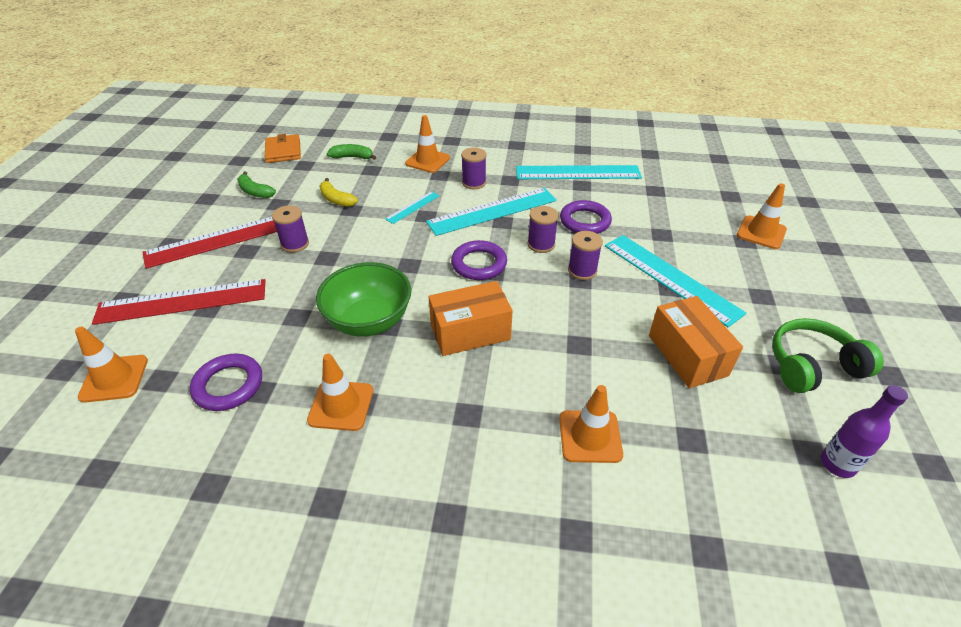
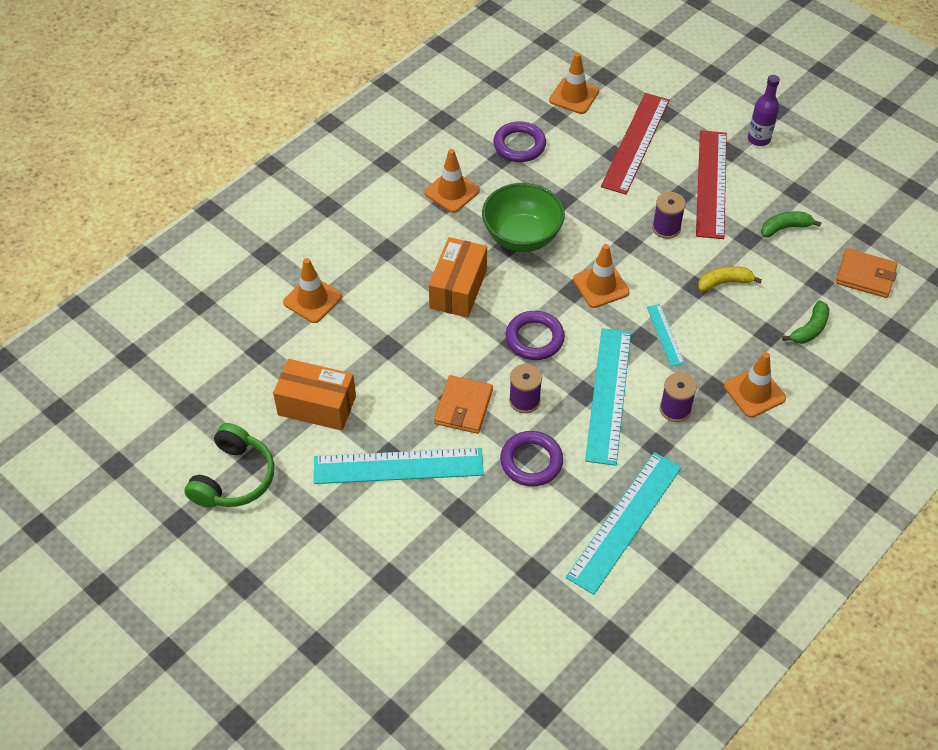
camera: 125 degrees right, 10 degrees up
purple spool [568,231,603,280] -> orange wallet [434,375,493,434]
orange traffic cone [737,183,787,249] -> orange traffic cone moved to [573,244,630,308]
purple bottle [821,385,908,478] -> purple bottle moved to [748,75,780,146]

